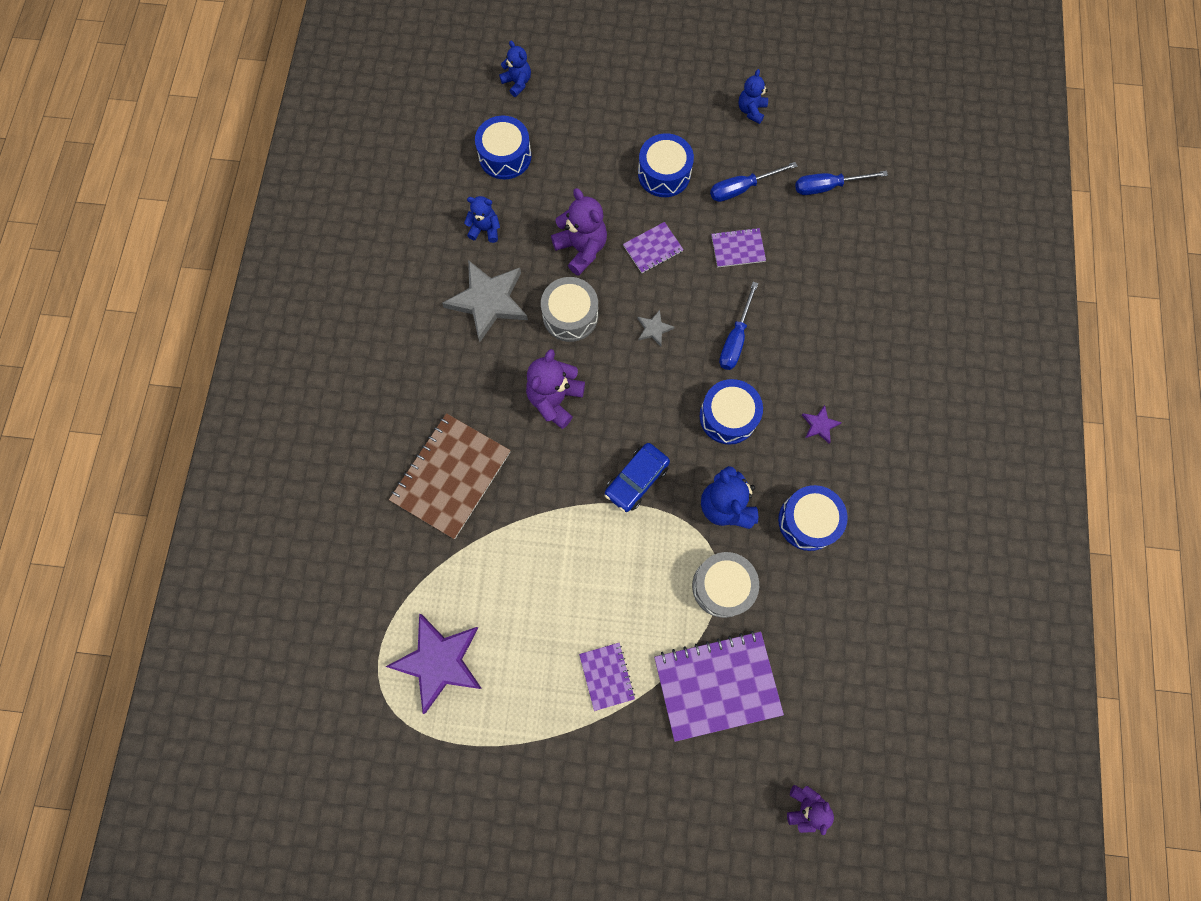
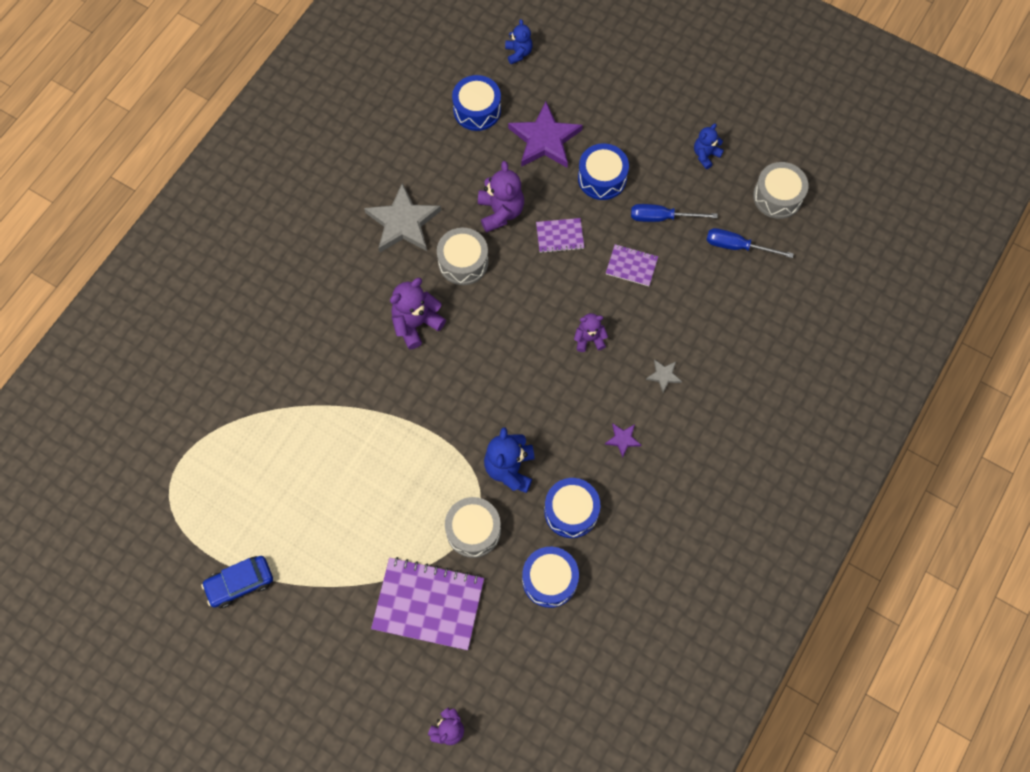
camera: 25 degrees right, 5 degrees down
purple star [386,614,482,714] -> purple star moved to [508,102,583,168]
brown notebook [389,413,511,539] -> none
blue teddy bear [464,196,500,243] -> none
purple notebook [579,643,635,711] -> none
blue car [605,443,670,512] -> blue car moved to [201,556,273,608]
grey star [637,310,674,346] -> grey star moved to [646,359,682,392]
blue drum [700,379,763,445] -> blue drum moved to [522,547,579,608]
blue screwdriver [719,282,758,370] -> purple teddy bear [574,313,608,352]
none -> grey drum [753,162,809,219]

